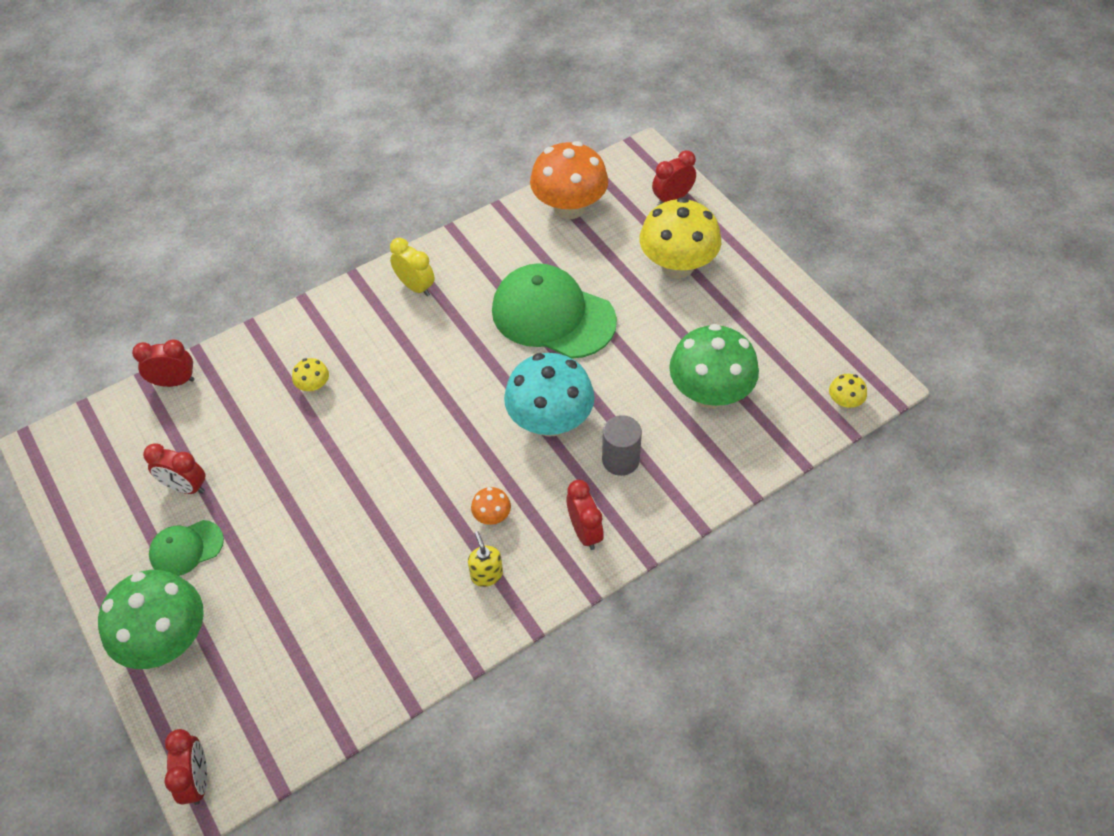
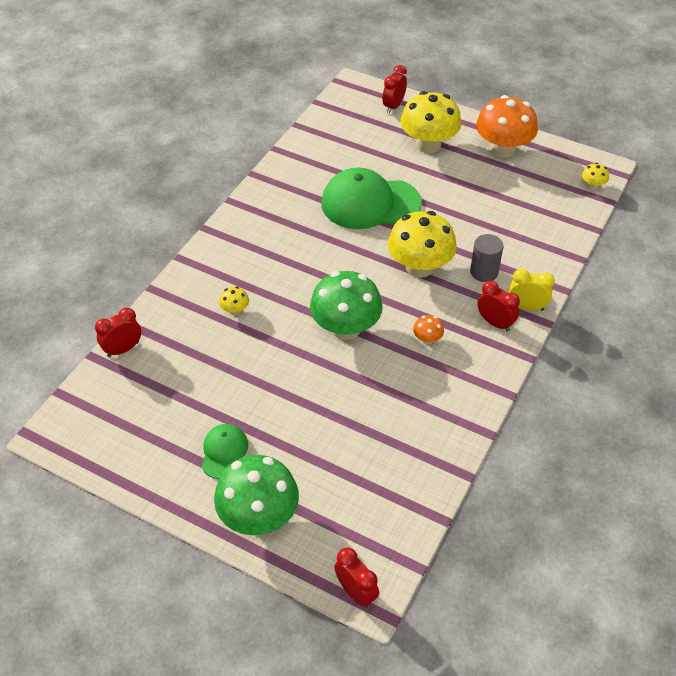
camera: 30 degrees left, 5 degrees down
red clock [143,443,205,494] -> none
green cap [149,520,224,576] -> green cap turned 150 degrees clockwise [202,424,248,479]
yellow clock [390,238,435,296] -> yellow clock moved to [509,268,555,311]
yellow soap dispenser [468,531,503,587] -> none
turquoise mushroom [504,353,594,437] -> yellow mushroom [388,211,457,278]
orange mushroom [530,141,608,219] -> orange mushroom moved to [476,95,538,158]
green mushroom [669,324,759,408] -> green mushroom moved to [310,271,383,340]

